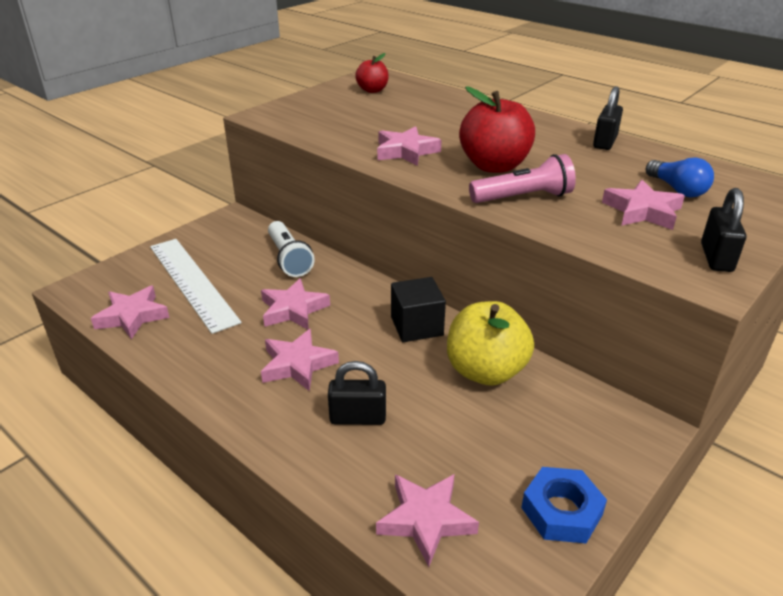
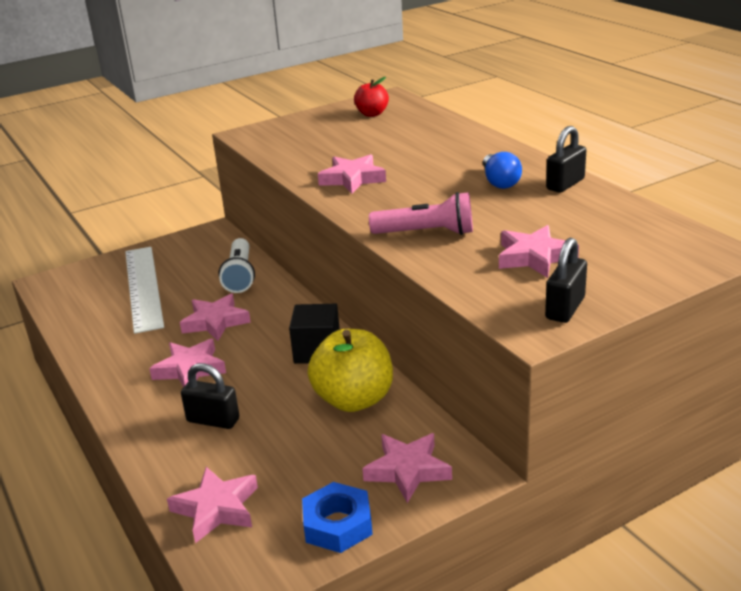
camera: 20 degrees right, 5 degrees down
pink star [91,286,170,339] -> pink star moved to [362,433,452,503]
red apple [459,86,535,173] -> none
blue light bulb [645,157,714,198] -> blue light bulb moved to [483,152,522,189]

